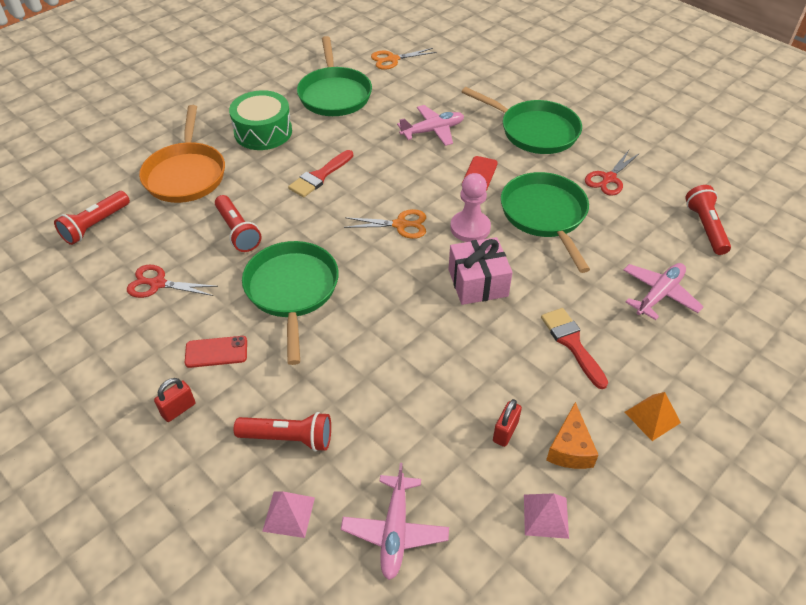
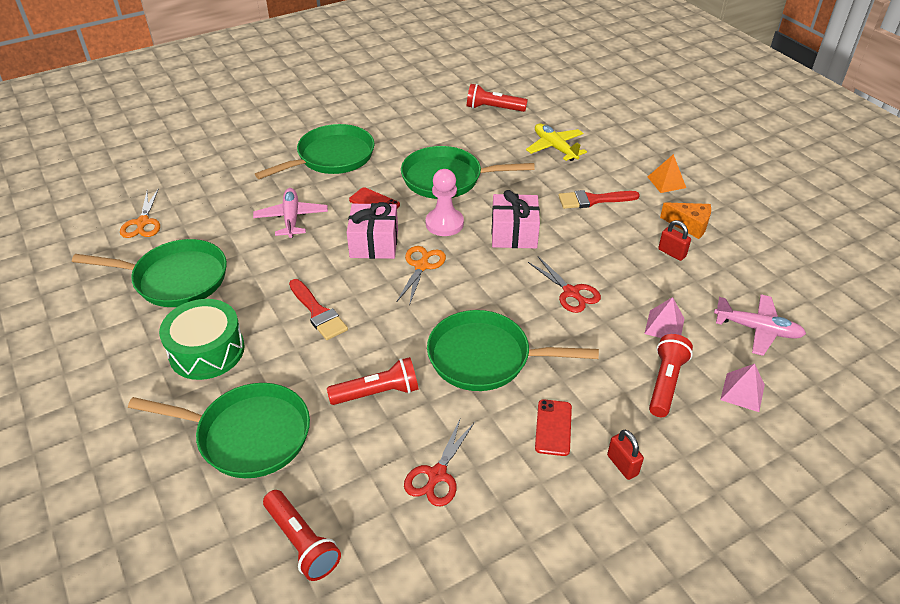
camera: 75 degrees left, 5 degrees down
orange pan [139,105,225,203] -> green pan [128,383,310,478]
pink pyramid [524,493,569,539] -> pink pyramid moved to [644,297,685,338]
red scissors [585,150,640,196] -> red scissors moved to [528,257,601,313]
pink plane [624,263,704,320] -> yellow plane [526,123,587,161]
none -> pink gift [347,202,398,259]

